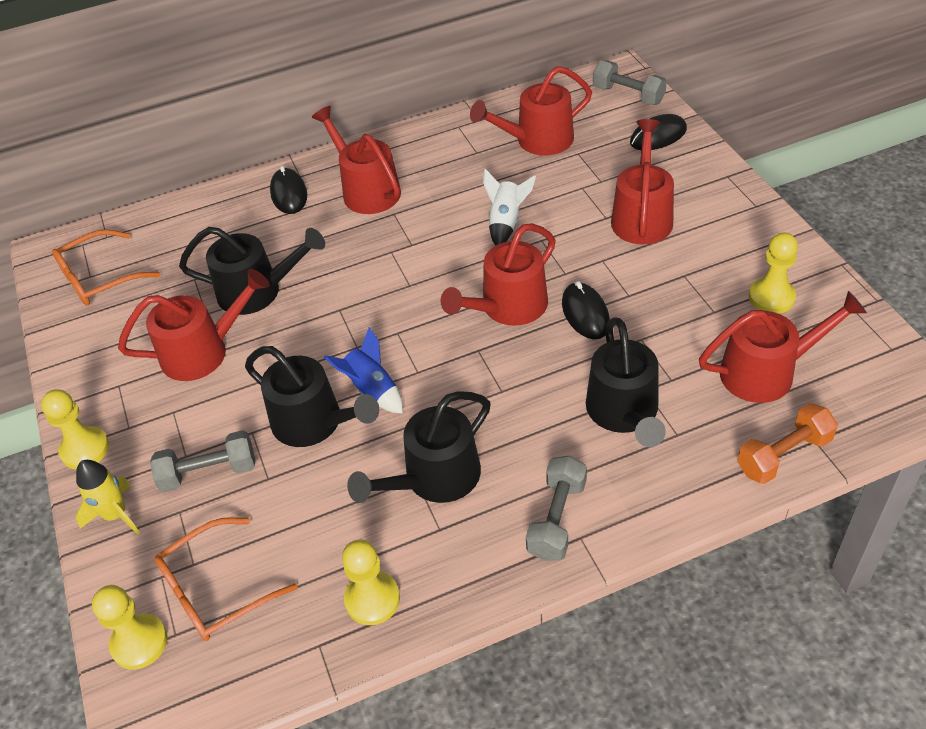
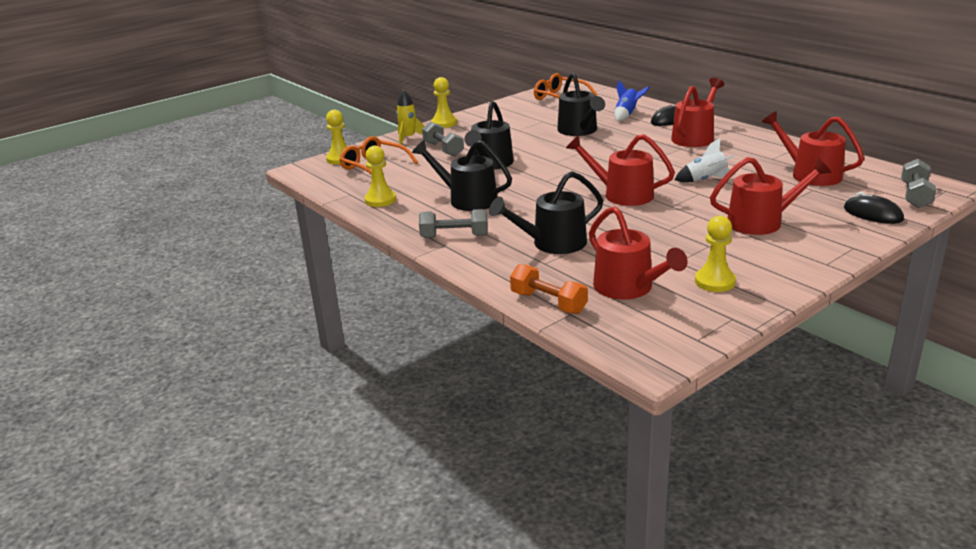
camera: 70 degrees right, 20 degrees down
red watering can [118,269,270,381] -> none
blue rocket [324,327,403,414] -> blue rocket moved to [615,80,650,121]
black mouse [562,281,610,339] -> none

